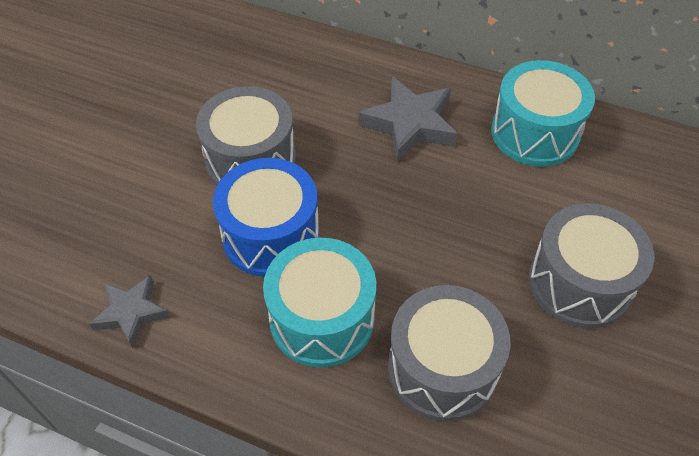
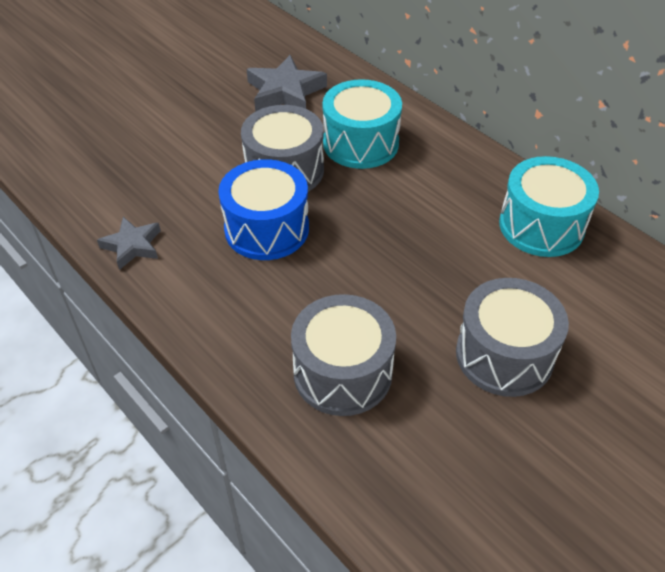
camera: 25 degrees right, 5 degrees down
turquoise drum [263,238,376,367] -> turquoise drum moved to [323,79,402,169]
grey star [358,77,458,162] -> grey star moved to [247,55,327,112]

